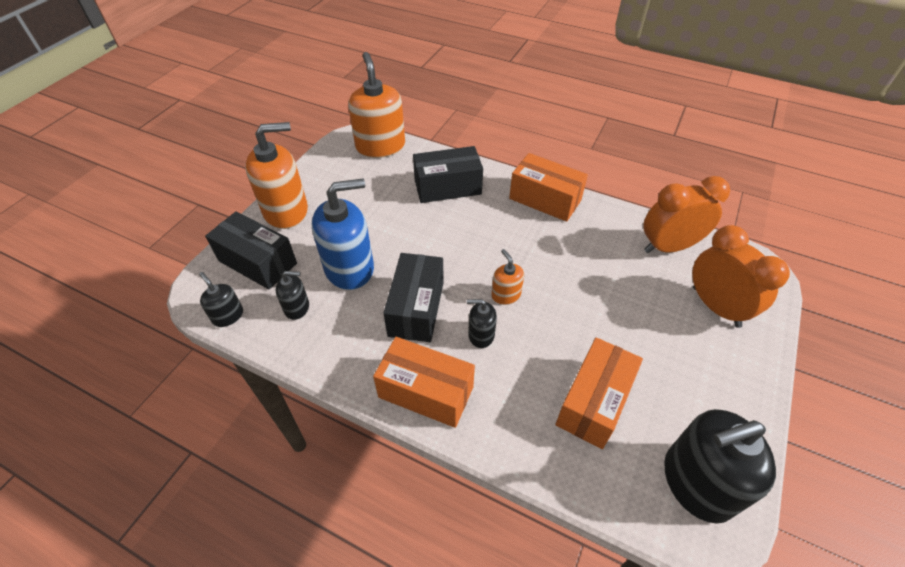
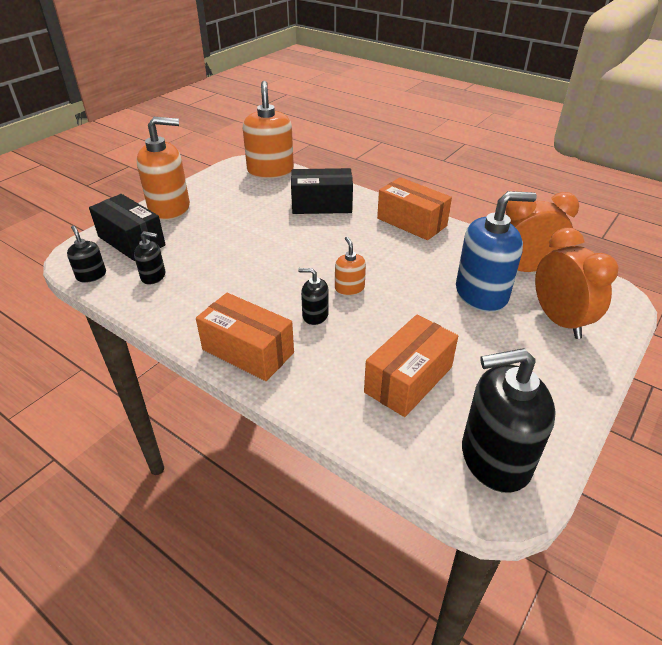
camera: 10 degrees right, 10 degrees down
blue soap dispenser [312,179,374,290] -> blue soap dispenser moved to [456,191,537,312]
black box [383,253,444,342] -> none

